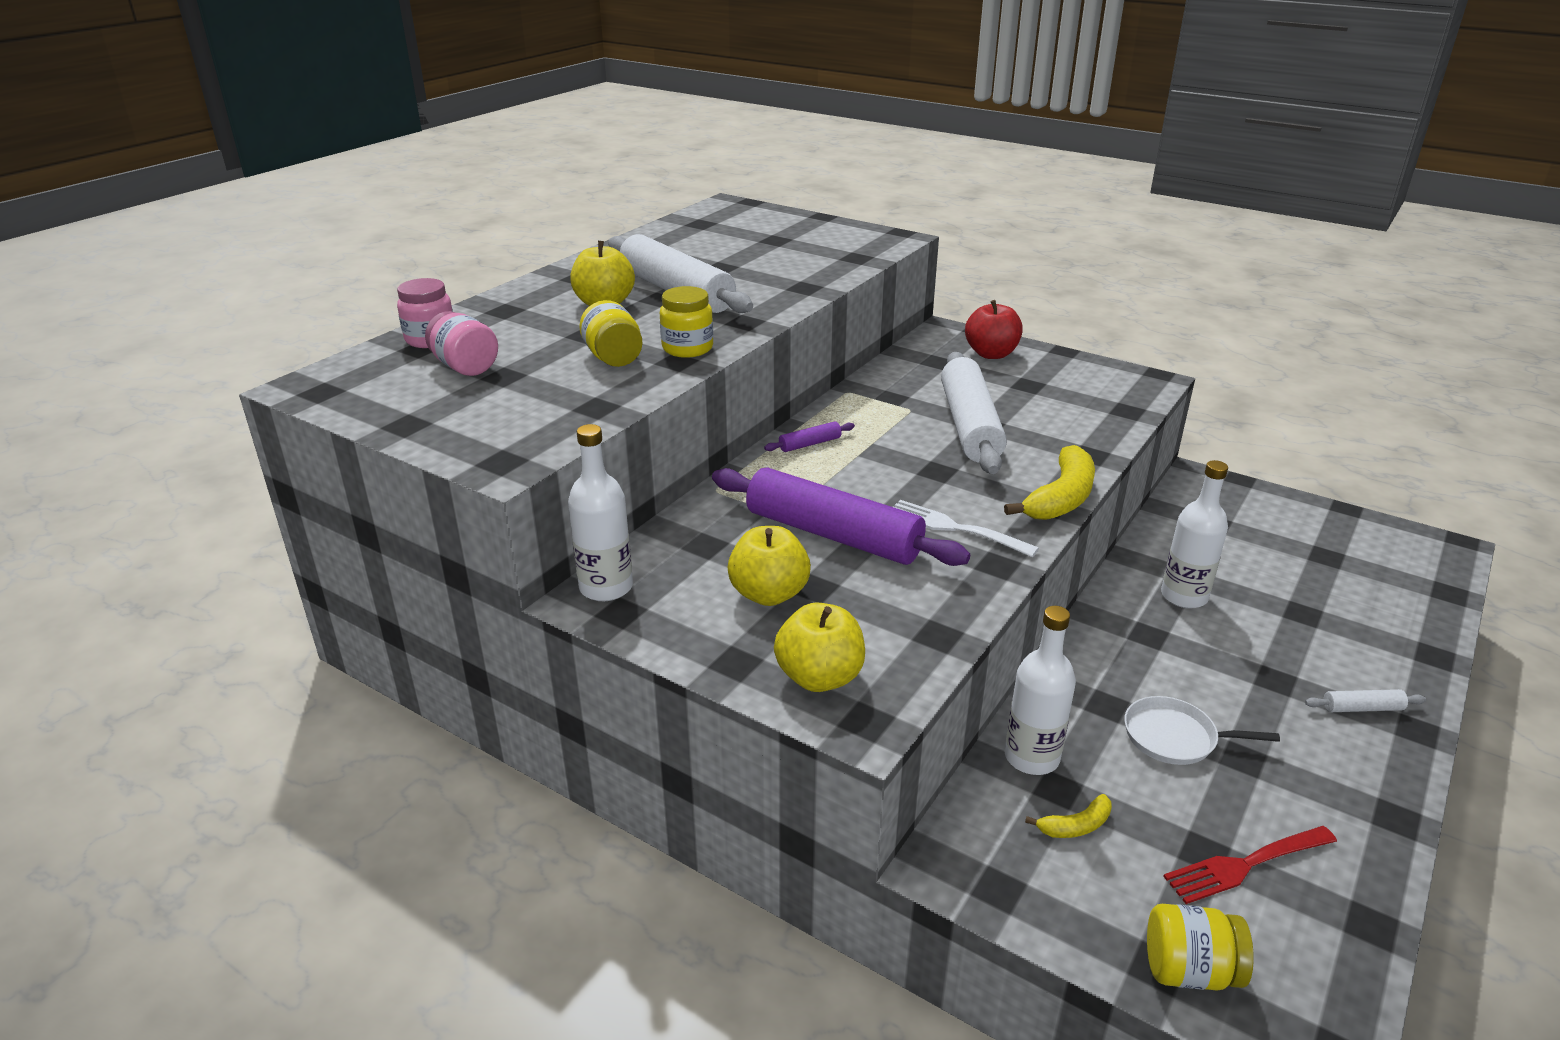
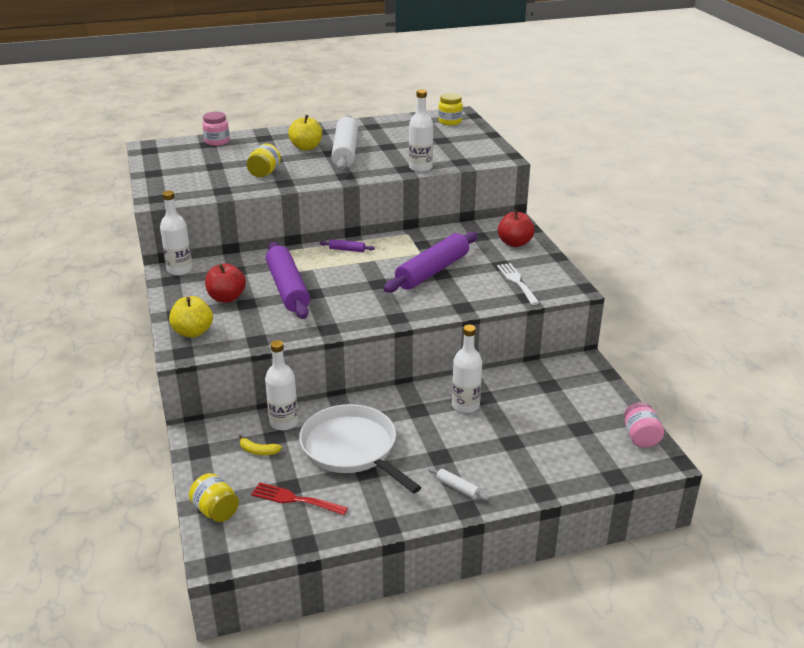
camera: 40 degrees right, 0 degrees up
pink jar [425,311,498,376] -> pink jar moved to [624,402,664,448]
yellow jar [660,286,713,358] -> yellow jar moved to [438,93,463,126]
yellow apple [727,526,811,606] -> red apple [205,263,246,303]
white fork [894,500,1039,557] -> white fork moved to [497,263,540,305]
white rolling pin [941,352,1007,474] -> purple rolling pin [383,231,478,293]
yellow banana [1004,445,1095,520] -> none
white pan [1124,696,1280,765] -> white pan [299,404,421,493], size x1.94
none -> white bottle [409,89,433,172]

